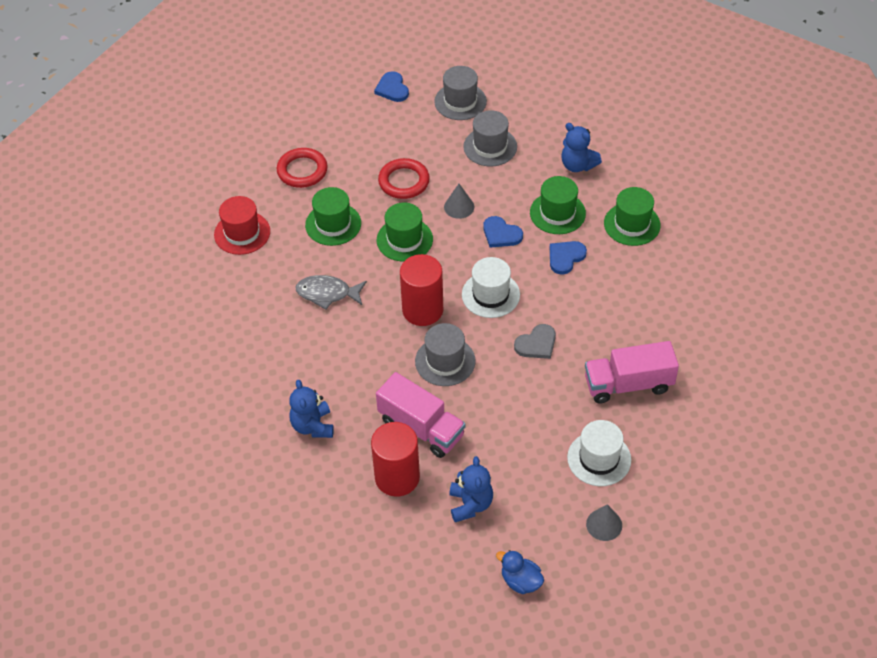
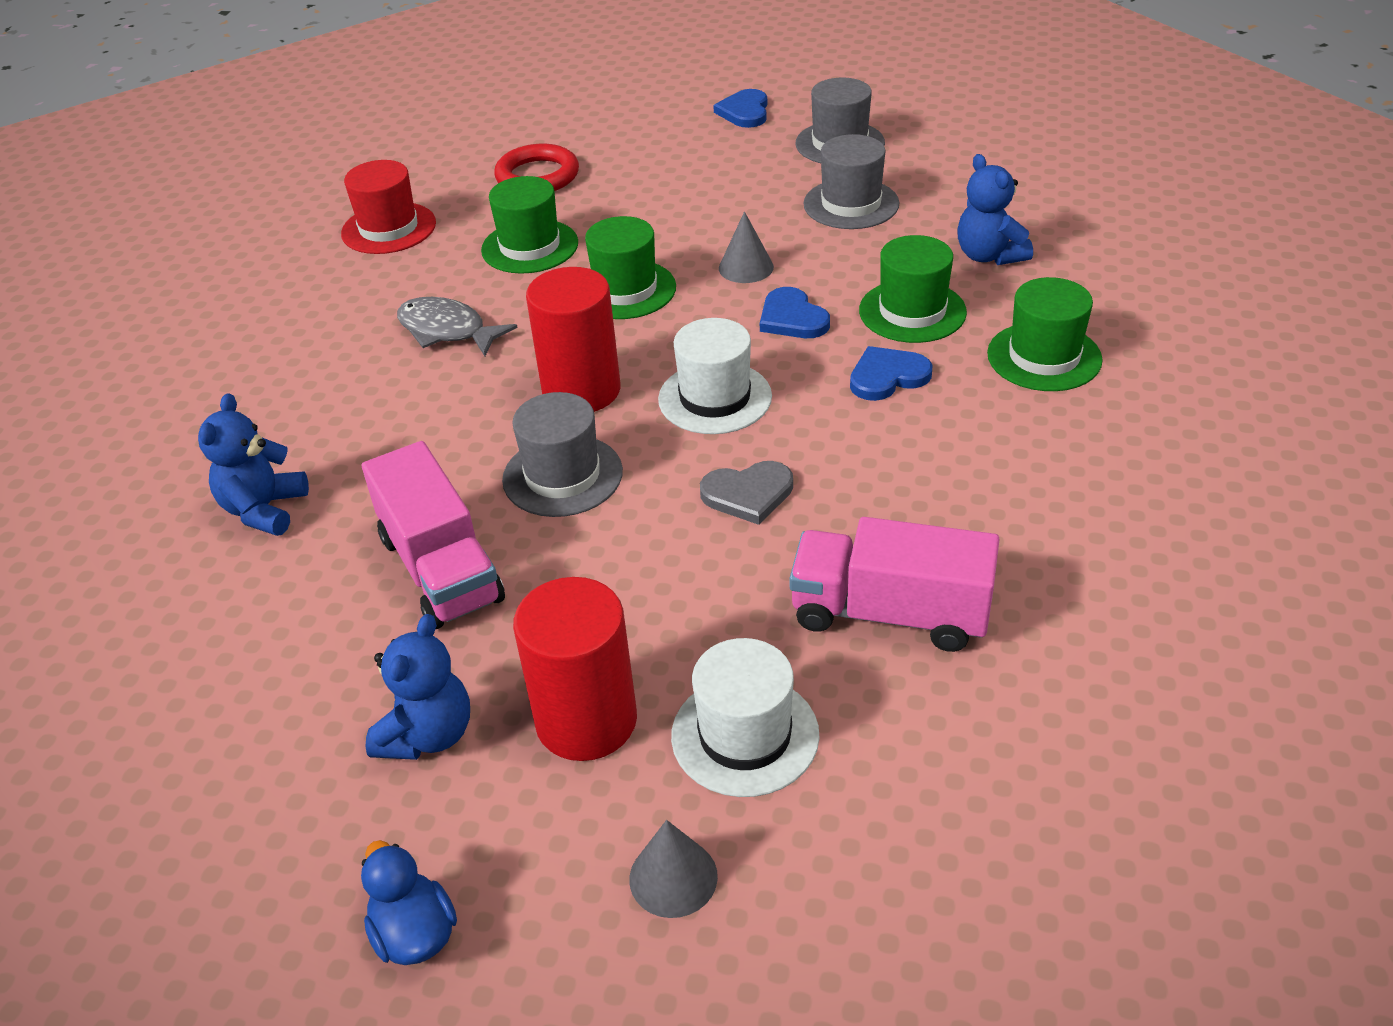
camera: 25 degrees right, 10 degrees down
red cylinder [371,422,420,497] -> red cylinder moved to [513,577,637,761]
red ring [378,158,430,199] -> none

